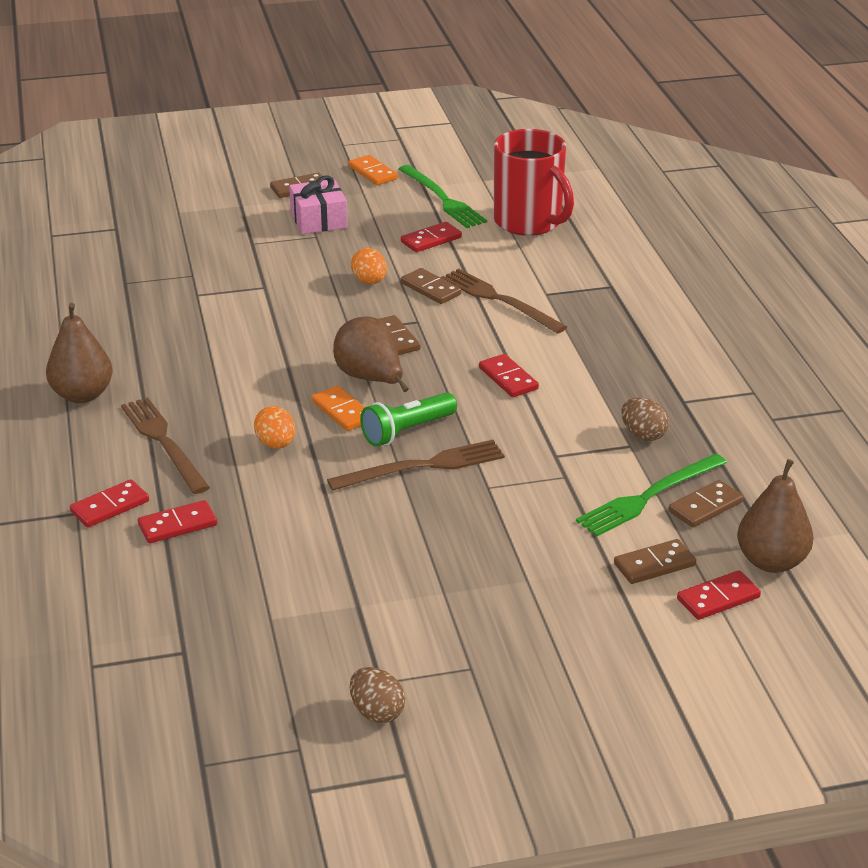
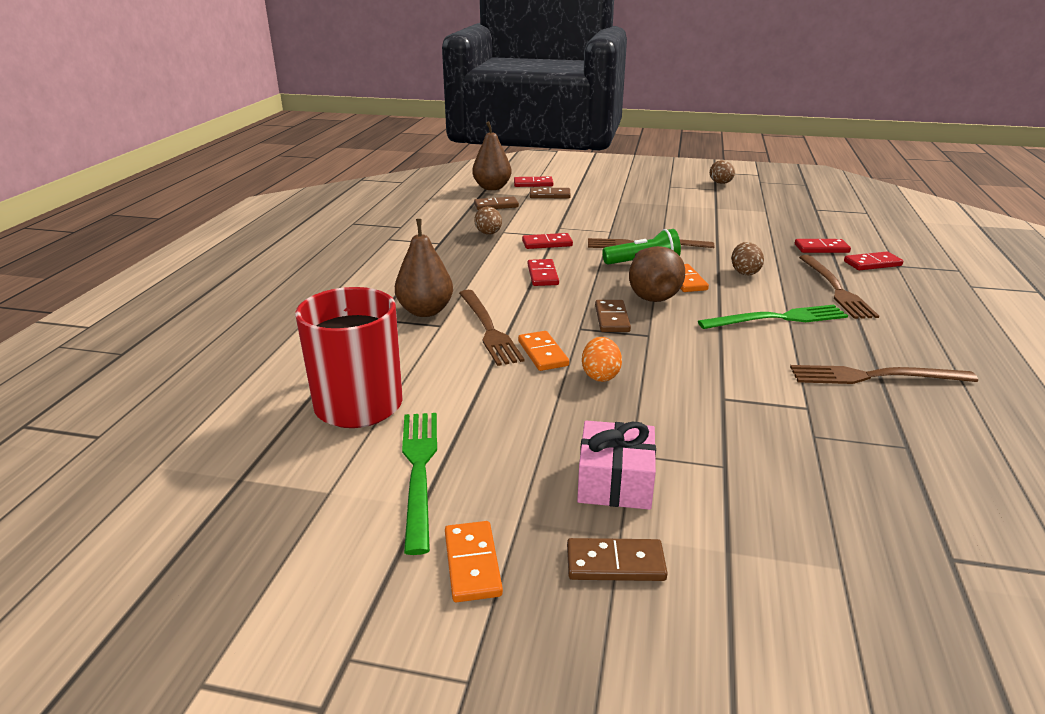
camera: 155 degrees left, 5 degrees down
brown pear [46,303,113,403] -> brown pear moved to [395,219,453,317]
orange egg [254,406,295,449] -> brown egg [731,242,764,275]
red domino [401,222,462,252] -> red domino moved to [522,233,573,249]
brown domino [401,268,461,304] -> orange domino [518,331,569,371]
green fork [576,453,727,537] -> green fork moved to [698,305,848,329]
none -> brown fork [790,365,978,384]

